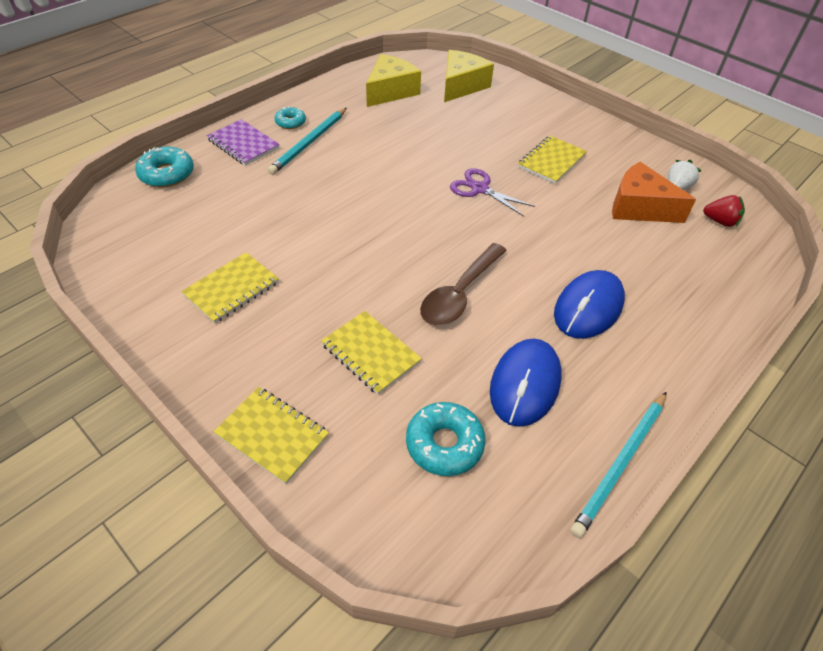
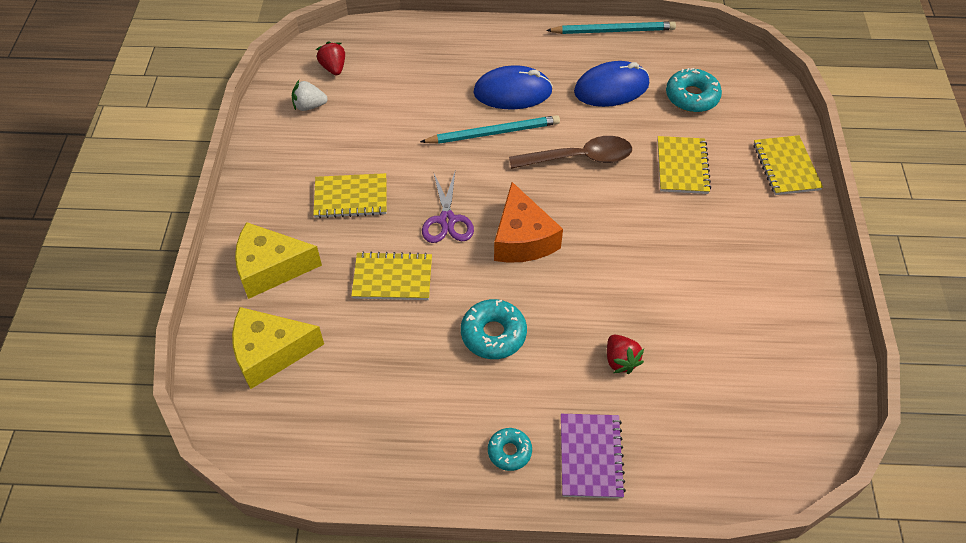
camera: 130 degrees left, 5 degrees up
turquoise donut [135,147,194,188] -> turquoise donut moved to [461,299,527,359]
yellow notebook [181,252,279,324] -> yellow notebook moved to [351,251,432,300]
turquoise pencil [268,108,347,175] -> turquoise pencil moved to [420,115,560,144]
yellow cheese [366,54,421,107] -> yellow cheese moved to [235,222,322,299]
orange cheese [612,162,696,223] -> orange cheese moved to [494,182,563,263]
none -> red strawberry [607,335,644,374]

